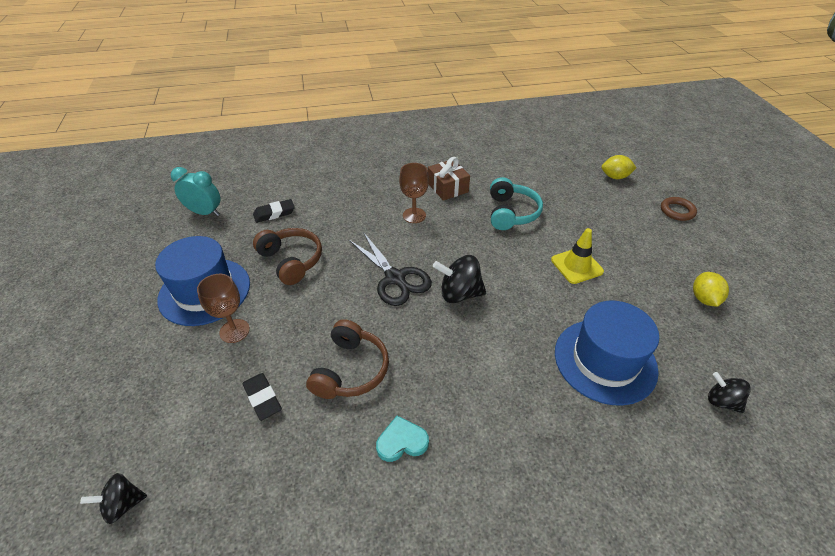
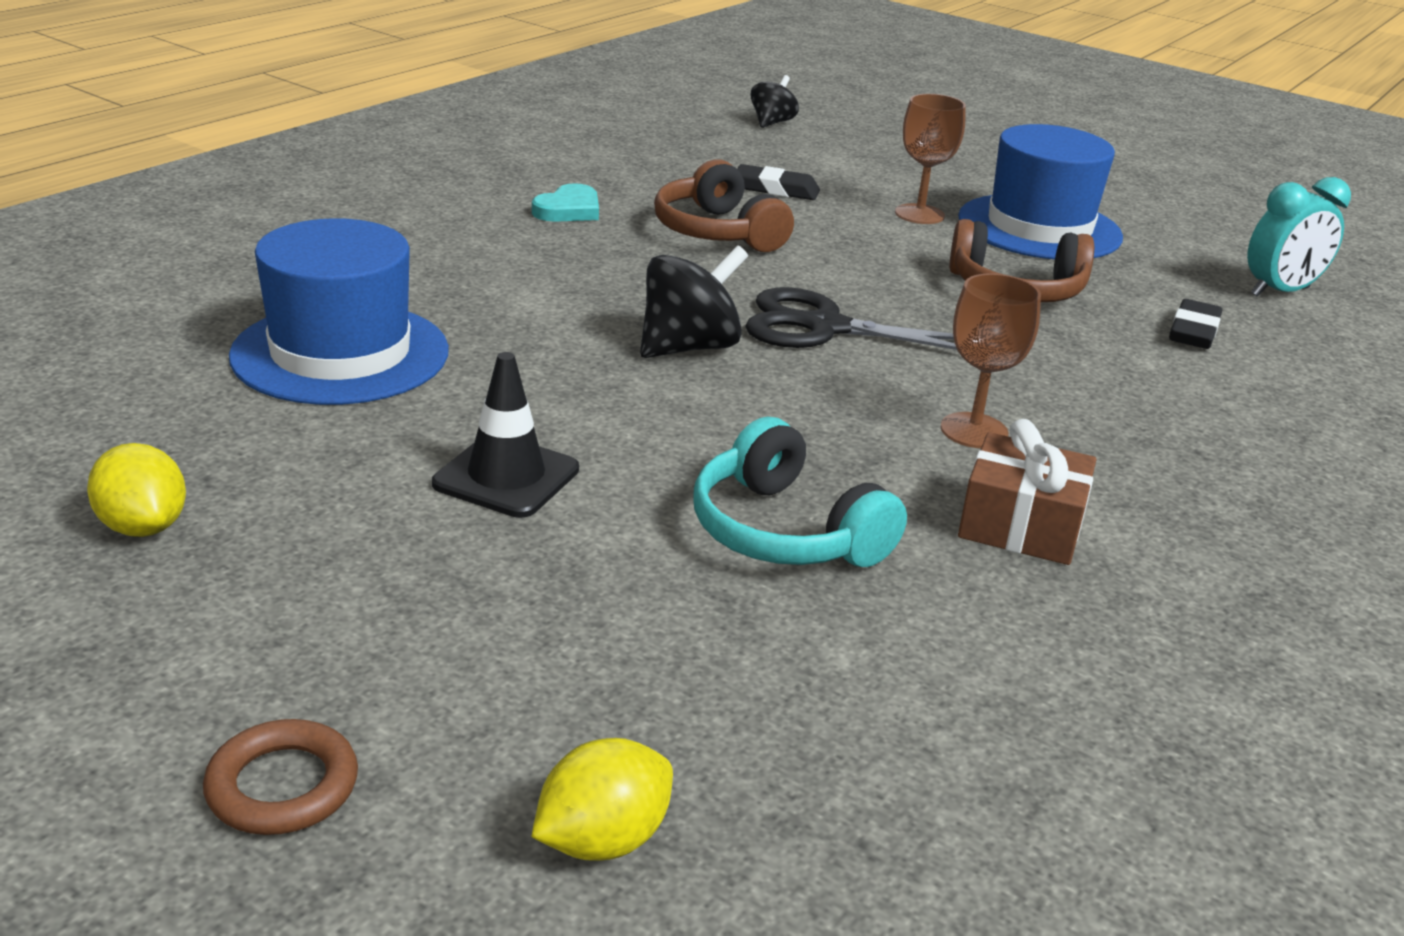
camera: 135 degrees right, 15 degrees down
yellow traffic cone [551,228,604,284] -> black traffic cone [432,352,579,518]
black spinning top [708,372,751,413] -> none

